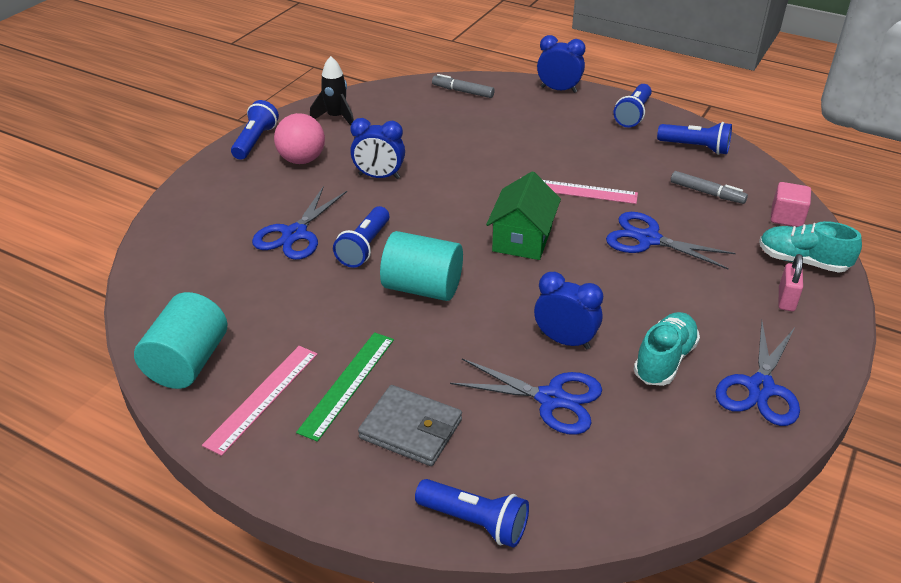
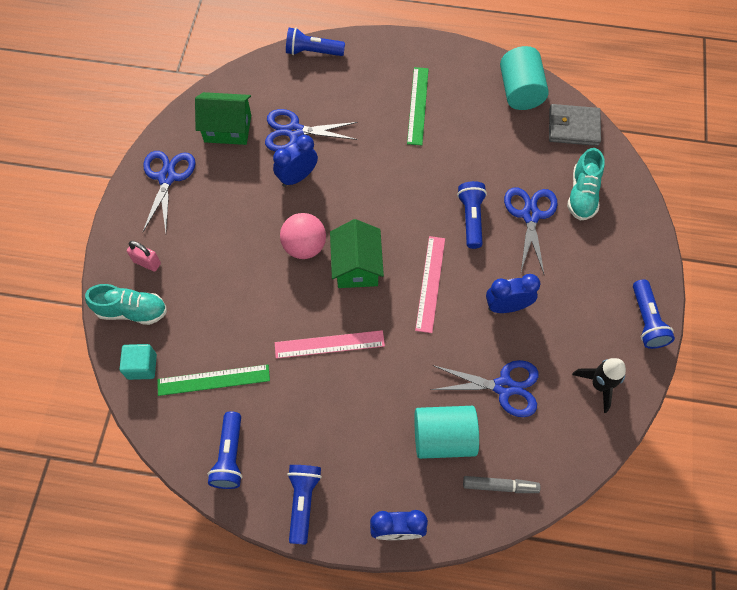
camera: 160 degrees right, 25 degrees up
pink ruler [202,346,318,456] -> pink ruler moved to [415,236,445,333]
pink ball [274,113,325,164] -> pink ball moved to [280,213,326,259]
grey wallet [358,385,462,466] -> grey wallet moved to [549,104,601,146]
turquoise cylinder [380,231,463,301] -> turquoise cylinder moved to [414,406,479,459]
blue clock [534,272,603,349] -> blue clock turned 135 degrees clockwise [273,135,318,187]
blue scissors [606,212,736,269] -> blue scissors moved to [431,360,538,417]
turquoise shoe [634,312,700,386] -> turquoise shoe moved to [567,148,605,220]
blue flashlight [657,122,732,155] -> blue flashlight turned 90 degrees counterclockwise [208,411,242,489]
grey marker [671,171,748,204] -> green ruler [157,364,270,396]
pink cube [771,182,811,227] -> turquoise cube [120,344,157,380]
pink padlock [779,254,803,311] -> pink padlock turned 60 degrees counterclockwise [127,241,161,272]
none -> green house [195,92,251,145]

